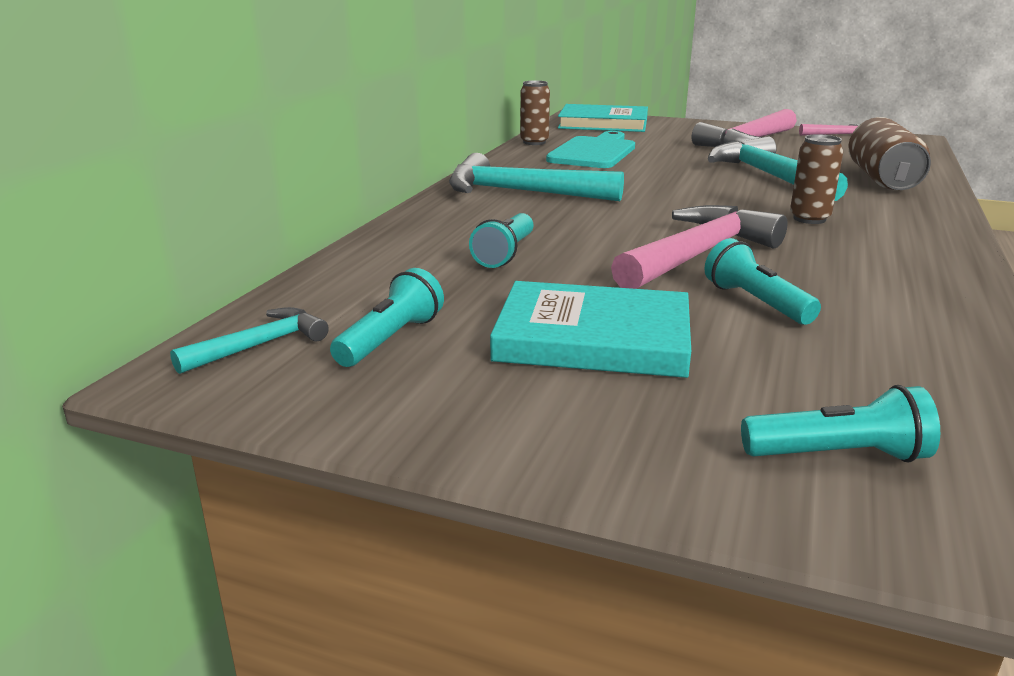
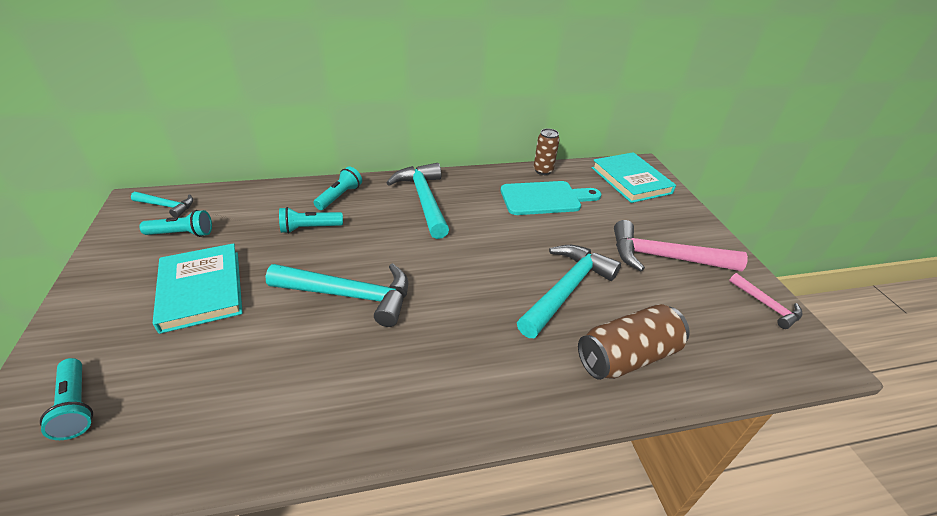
camera: 55 degrees right, 15 degrees up
pink hammer [611,205,788,289] -> turquoise hammer [266,263,408,327]
turquoise flashlight [704,238,821,325] -> turquoise flashlight moved to [314,166,362,210]
brown can [790,134,843,224] -> none

